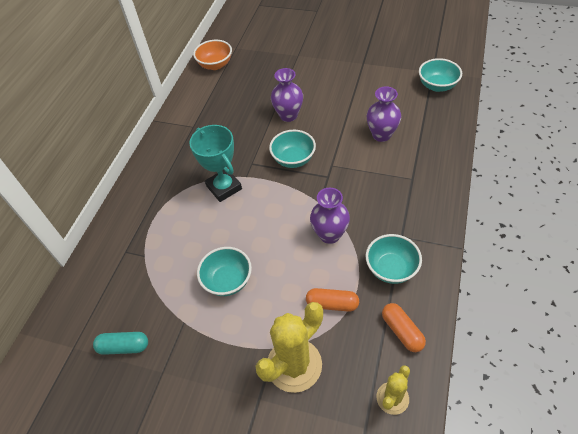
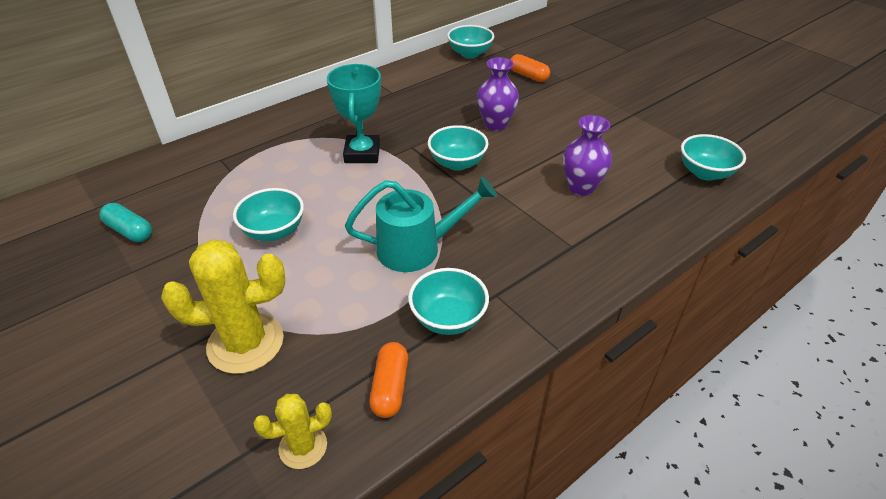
camera: 30 degrees right, 10 degrees down
orange bowl [193,40,232,70] -> turquoise bowl [447,25,494,59]
orange capsule [306,288,359,312] -> orange capsule moved to [510,54,550,82]
purple vase [310,188,350,244] -> turquoise watering can [345,176,497,272]

